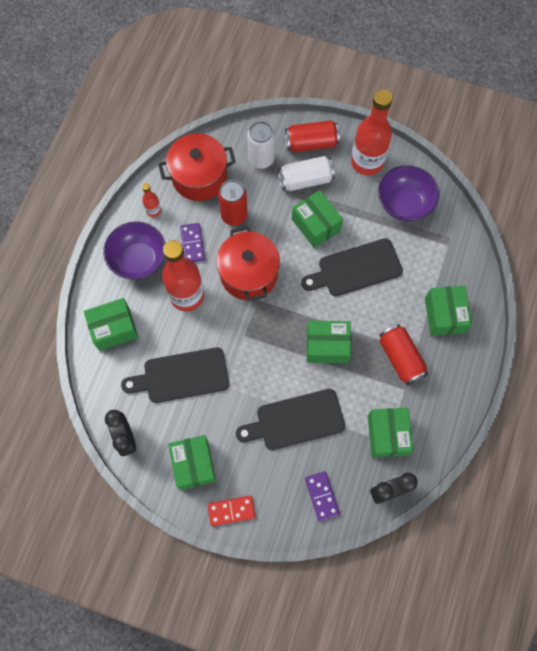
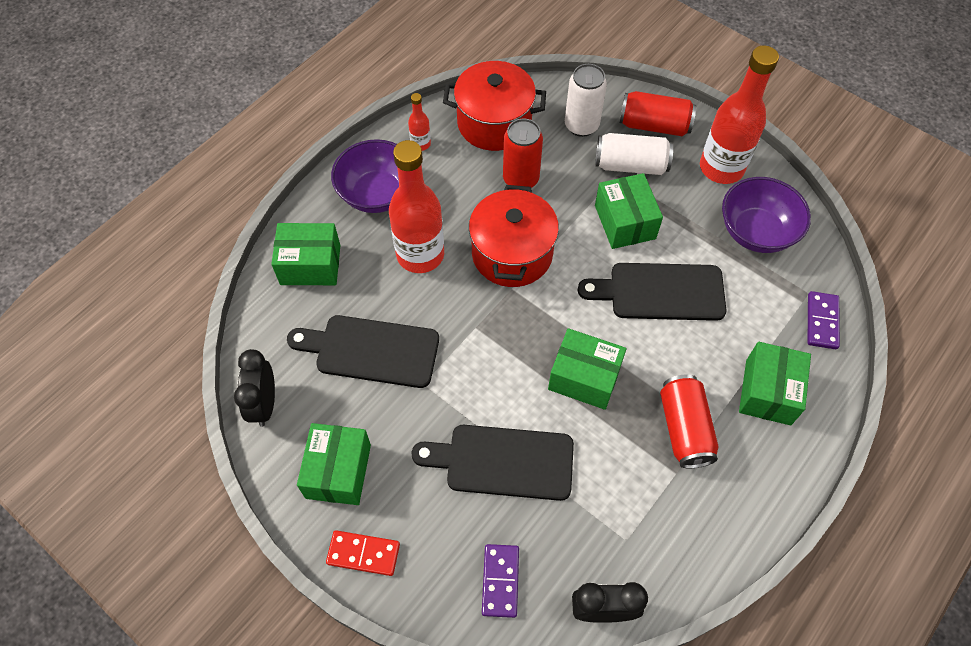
camera: 20 degrees right, 10 degrees down
purple domino [180,223,205,262] -> purple domino moved to [808,291,840,349]
green box [368,407,413,457] -> none

